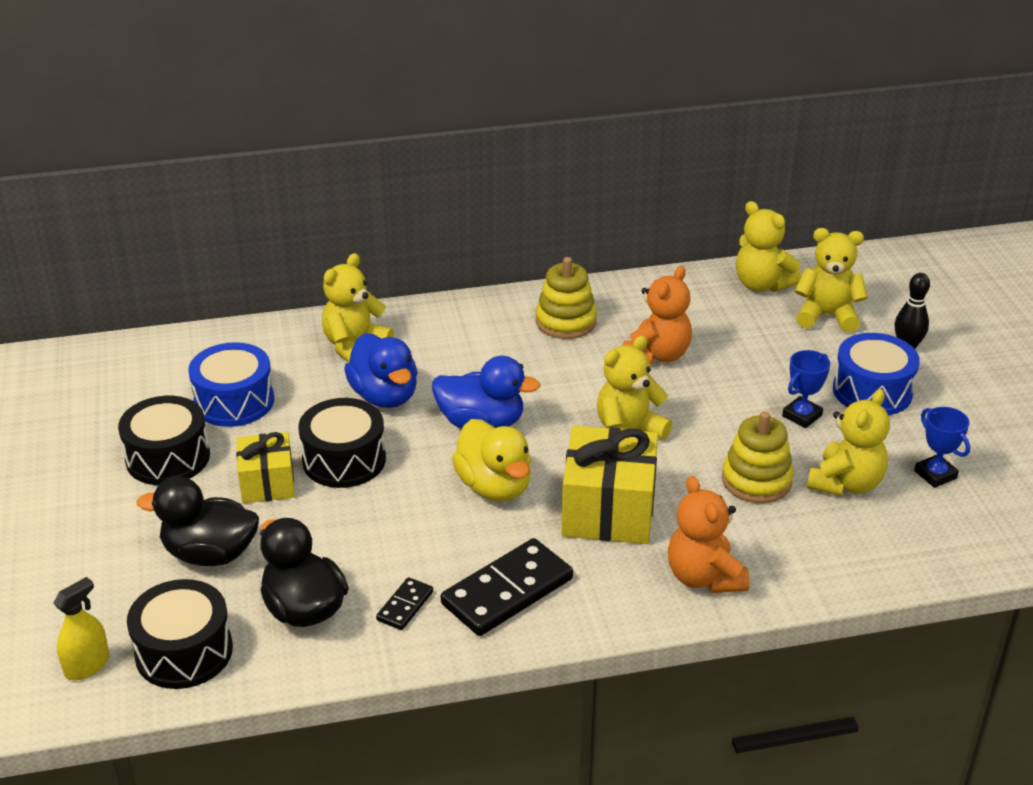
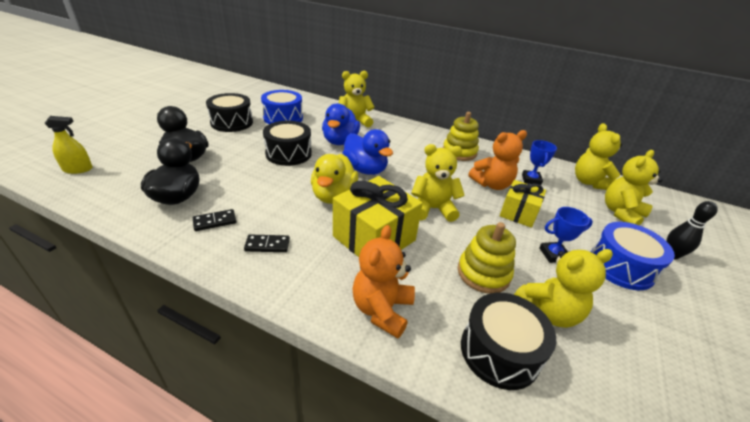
camera: 35 degrees right, 0 degrees up
black drum [127,579,233,689] -> black drum moved to [461,293,556,390]
yellow gift [236,432,295,503] -> yellow gift moved to [500,180,546,228]
black domino [441,538,573,636] -> black domino [244,235,290,252], size x0.49
yellow teddy bear [795,228,868,333] -> yellow teddy bear turned 90 degrees counterclockwise [605,150,663,225]
blue trophy [914,407,970,488] -> blue trophy moved to [522,140,557,185]

